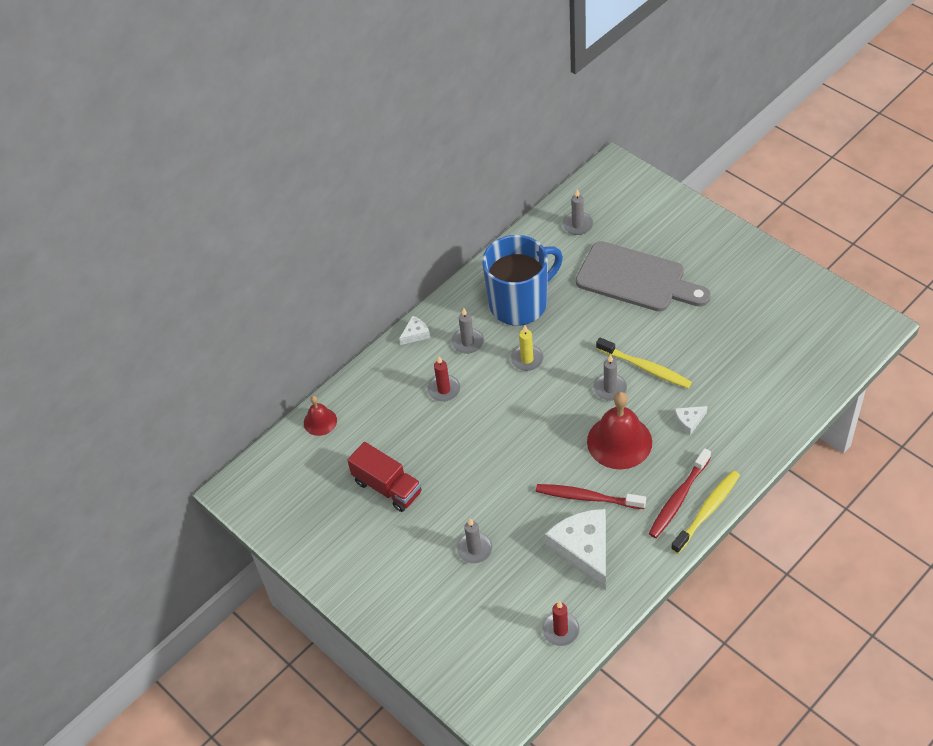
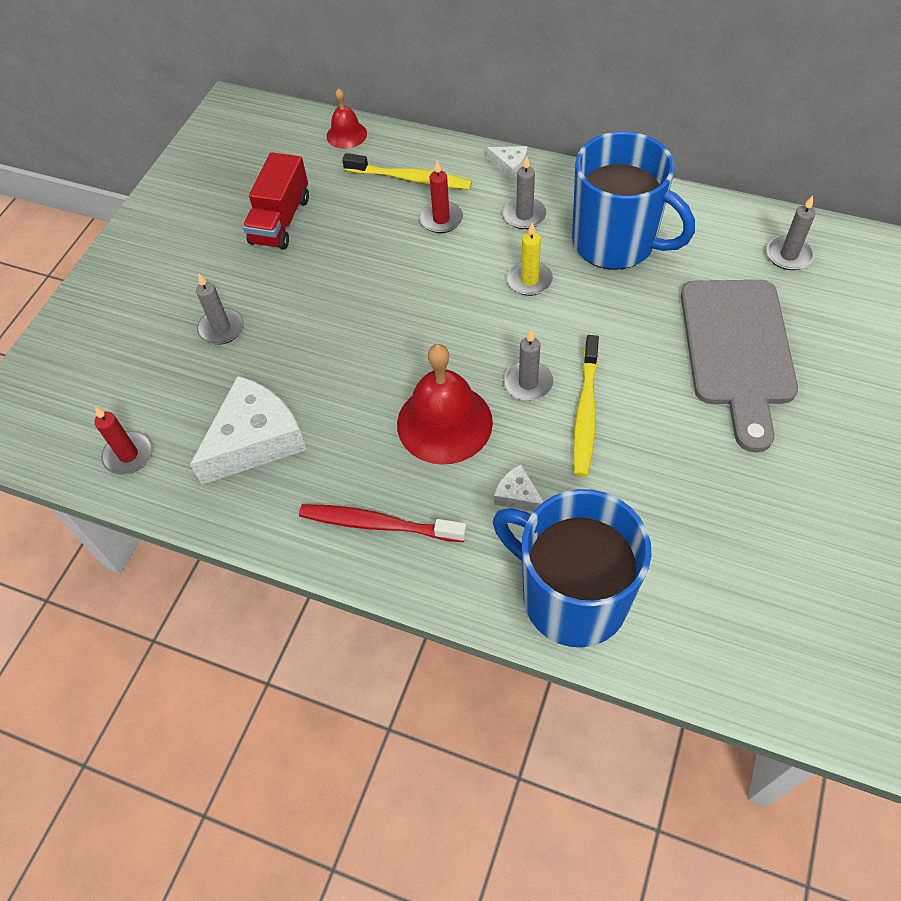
camera: 65 degrees right, 5 degrees up
red toothbrush [536,484,646,509] -> none
yellow toothbrush [671,471,740,554] -> yellow toothbrush moved to [342,153,472,190]
none -> blue mug [493,489,652,647]

